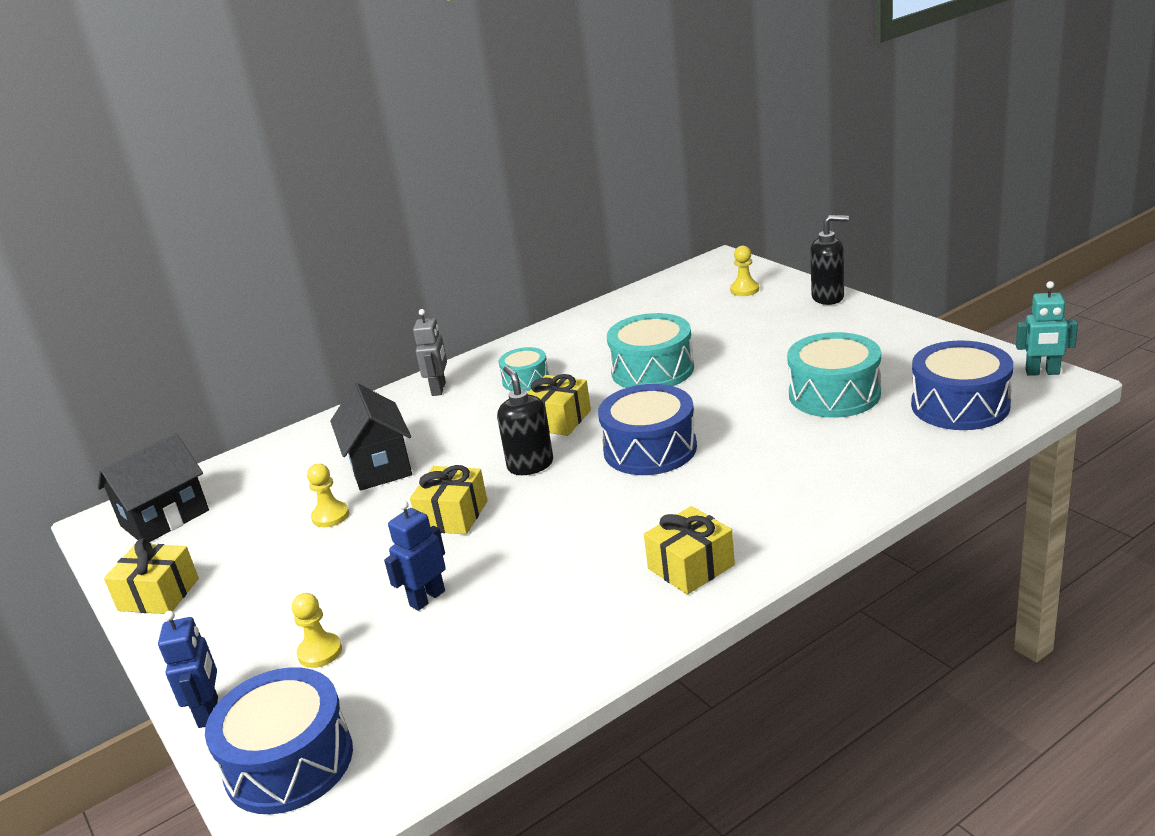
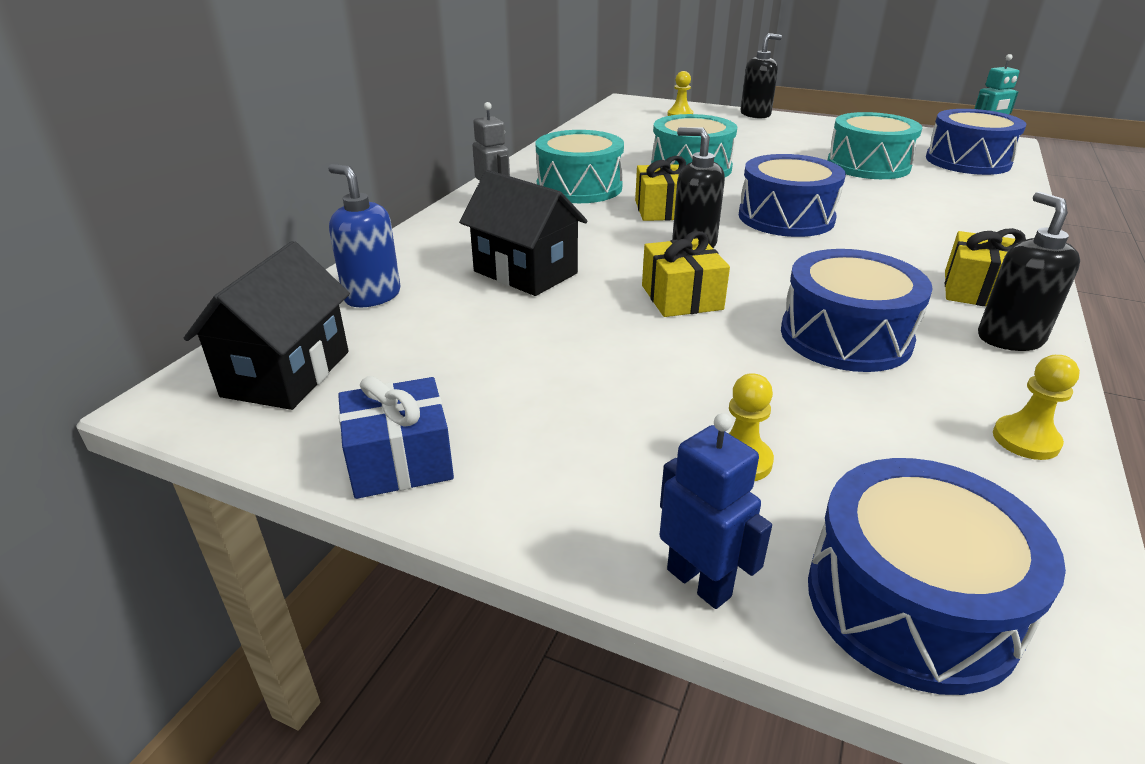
camera: 35 degrees left, 5 degrees up
yellow gift [104,538,199,614] -> blue gift [338,376,454,499]
yellow pawn [307,464,349,527] -> yellow pawn moved to [993,355,1080,460]
blue robot [384,501,446,611] -> none
turquoise drum [498,347,549,391] -> turquoise drum [535,130,624,203], size x1.72
none -> blue soap dispenser [328,164,400,307]
none -> blue drum [781,249,933,372]
none -> black soap dispenser [978,192,1080,351]

